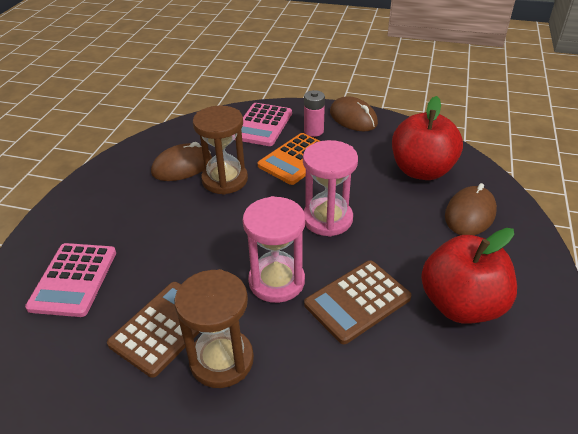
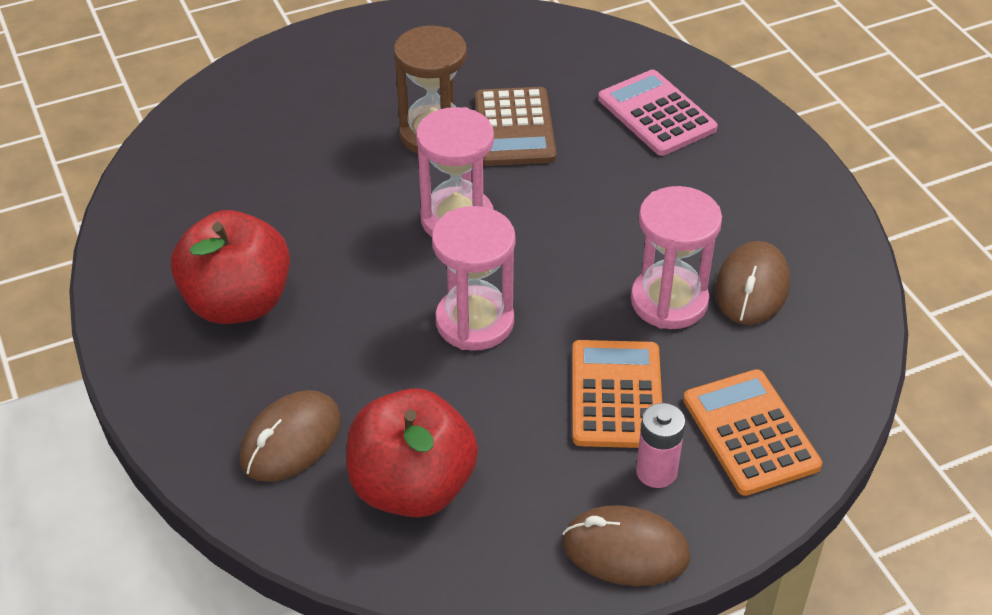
camera: 140 degrees right, 5 degrees up
brown hourglass [193,106,248,195] -> pink hourglass [631,186,722,329]
pink calculator [234,103,292,146] -> orange calculator [683,369,822,496]
brown calculator [304,260,411,344] -> none
brown mouse [445,183,497,235] -> brown mouse turned 45 degrees clockwise [240,390,341,482]

